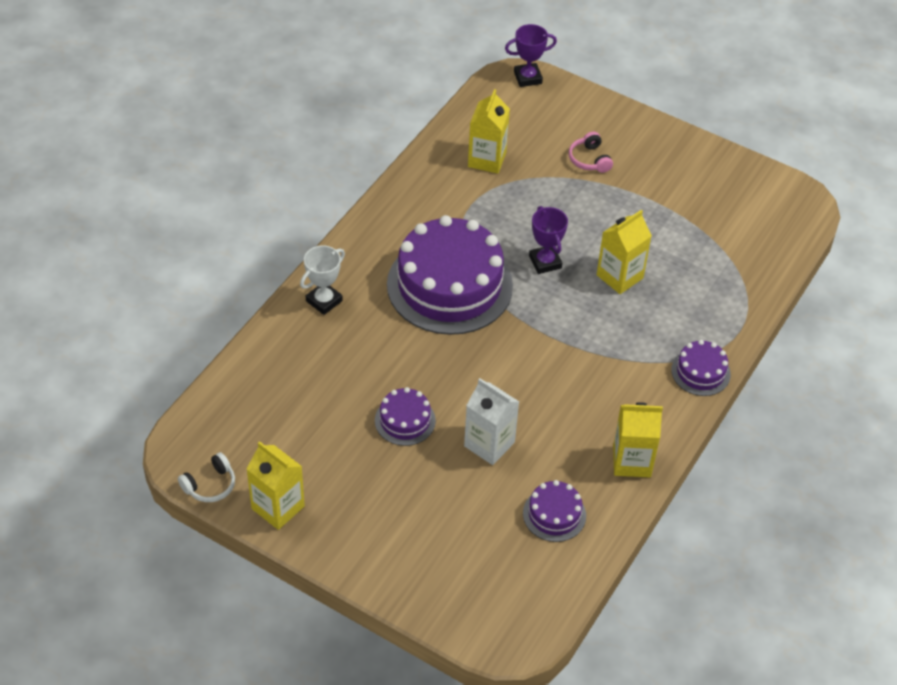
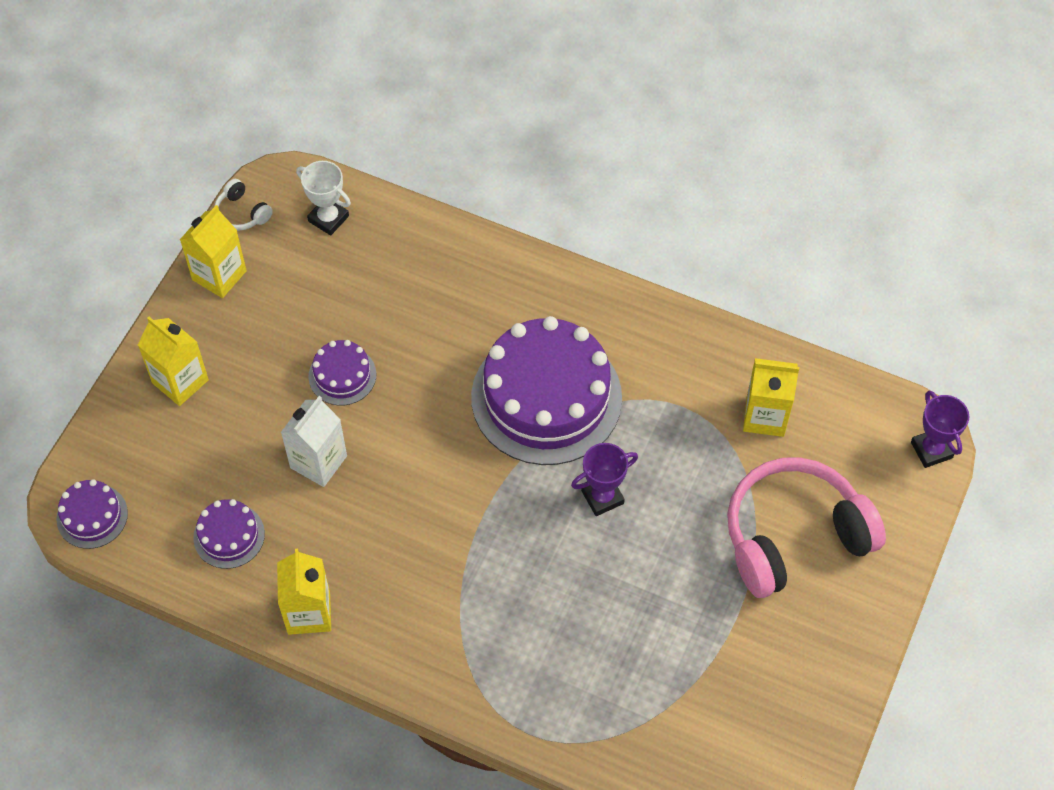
camera: 85 degrees right, 10 degrees up
white trophy [300,246,345,315] -> white trophy moved to [296,161,351,236]
pink headphones [569,132,613,173] -> pink headphones [727,457,886,598], size x2.44
yellow carton [597,210,652,294] -> yellow carton moved to [138,317,209,406]
purple cake [671,340,731,396] -> purple cake moved to [56,479,128,549]

